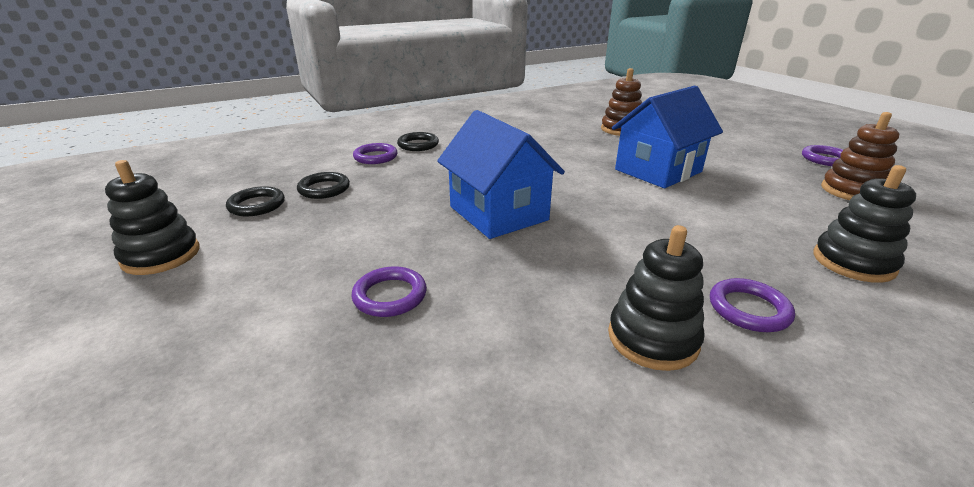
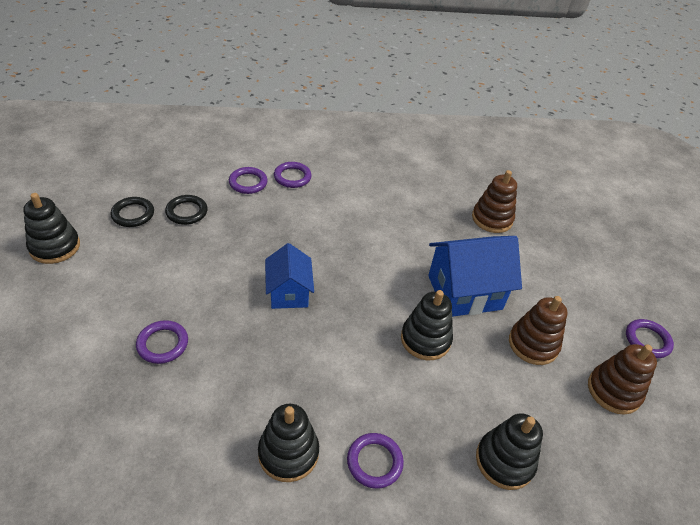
camera: 20 degrees right, 15 degrees up
black ring [397,132,439,151] -> purple ring [274,162,312,188]
blue house [437,110,565,239] -> blue house [265,243,314,309], size x0.63
none -> black stacking toy [401,290,453,360]
none -> brown stacking toy [509,296,568,365]

